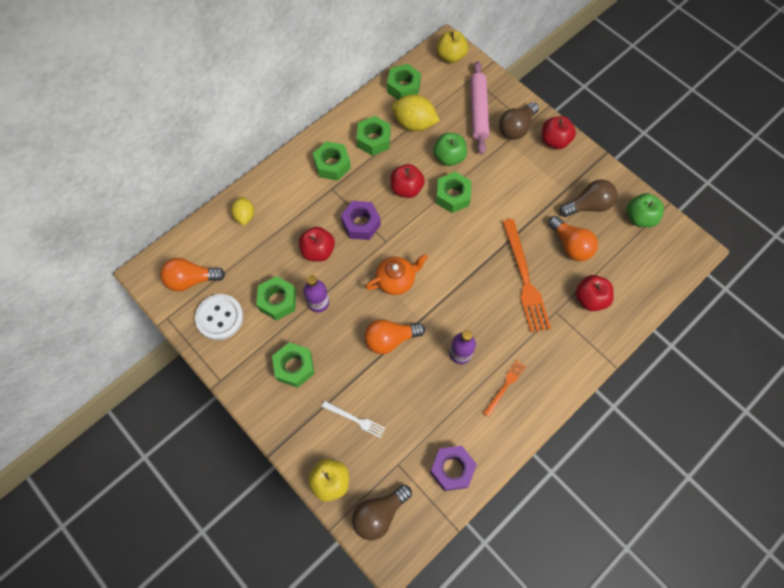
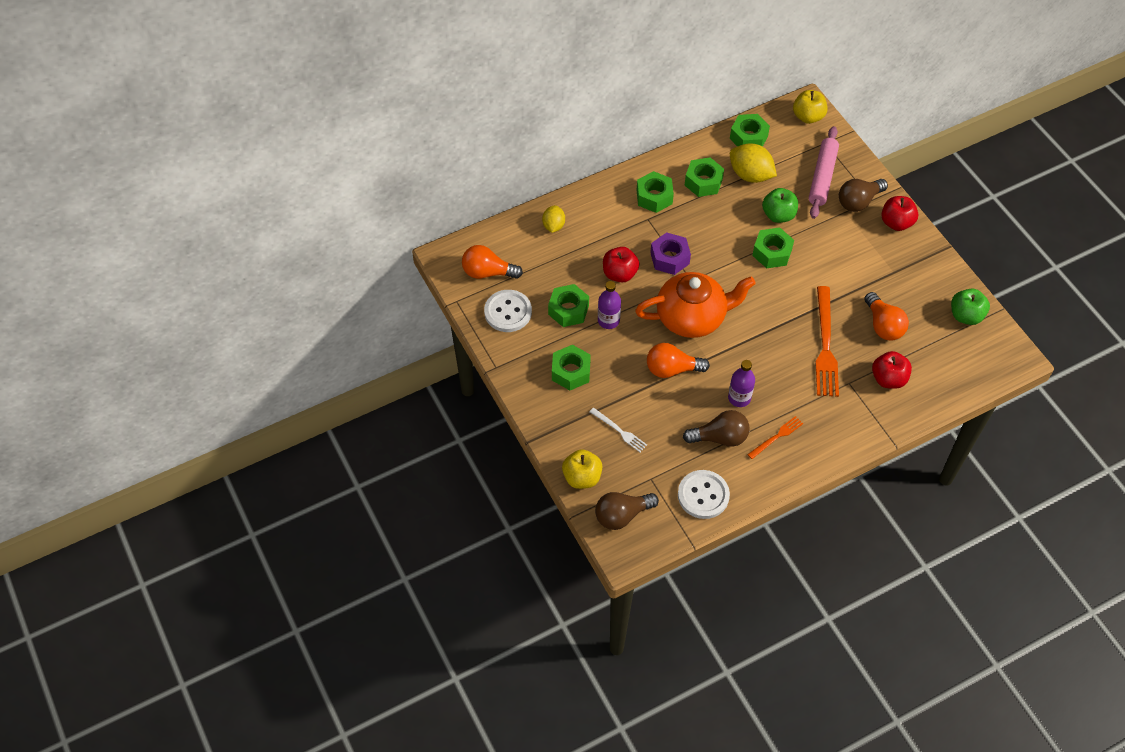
camera: 15 degrees right, 10 degrees down
orange teapot [365,254,428,295] -> orange teapot [635,272,756,338], size x1.72
red apple [390,164,425,198] -> none
purple nut [430,446,477,491] -> white button [678,470,730,519]
brown light bulb [559,179,617,217] -> brown light bulb moved to [683,410,750,447]

